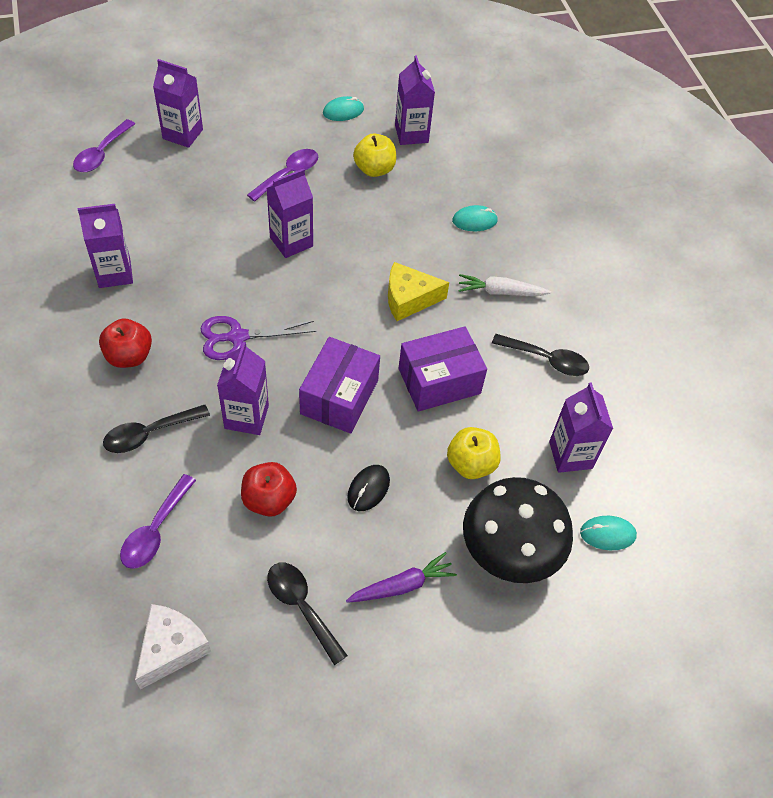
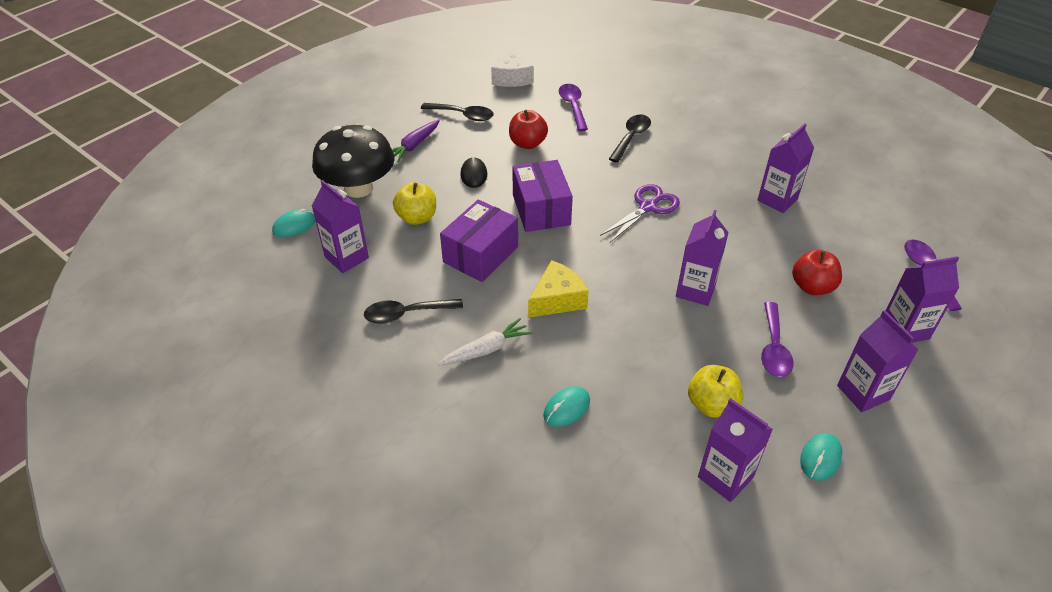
camera: 150 degrees right, 10 degrees down
red apple [99,319,152,368] -> red apple moved to [792,249,842,295]
purple carton [217,342,269,435] -> purple carton moved to [837,310,918,412]

